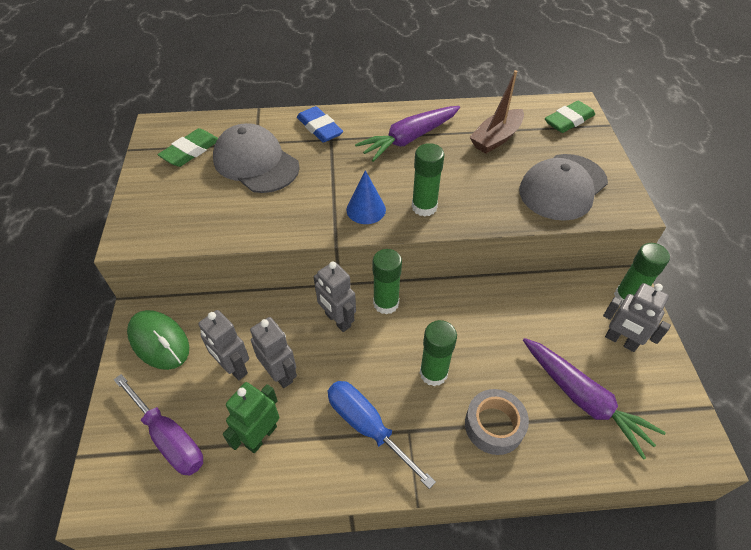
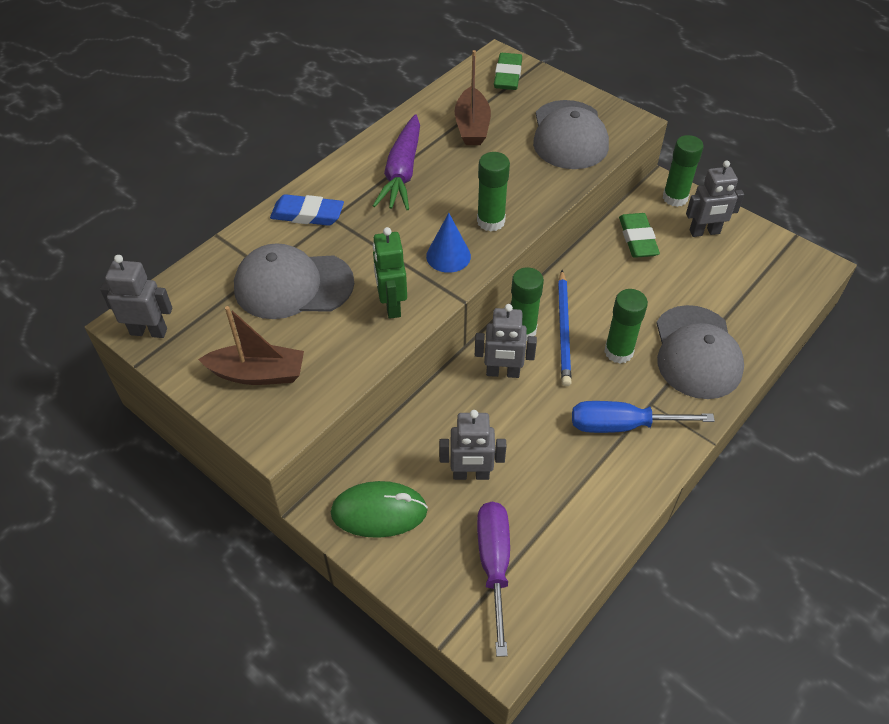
camera: 45 degrees left, 0 degrees up
purple screwdriver [114,374,203,476] -> purple screwdriver turned 90 degrees counterclockwise [477,502,510,657]
green eraser [158,128,218,167] -> green eraser moved to [619,213,660,258]
green robot [223,382,279,453] -> green robot moved to [373,227,407,319]
grey robot [250,317,297,388] -> grey robot moved to [100,255,172,338]
grey tape [465,389,529,455] -> grey cap [657,305,744,399]
purple carrot [523,338,666,460] -> none
none -> brown boat [198,306,304,385]
none -> blue pencil [558,270,571,386]

